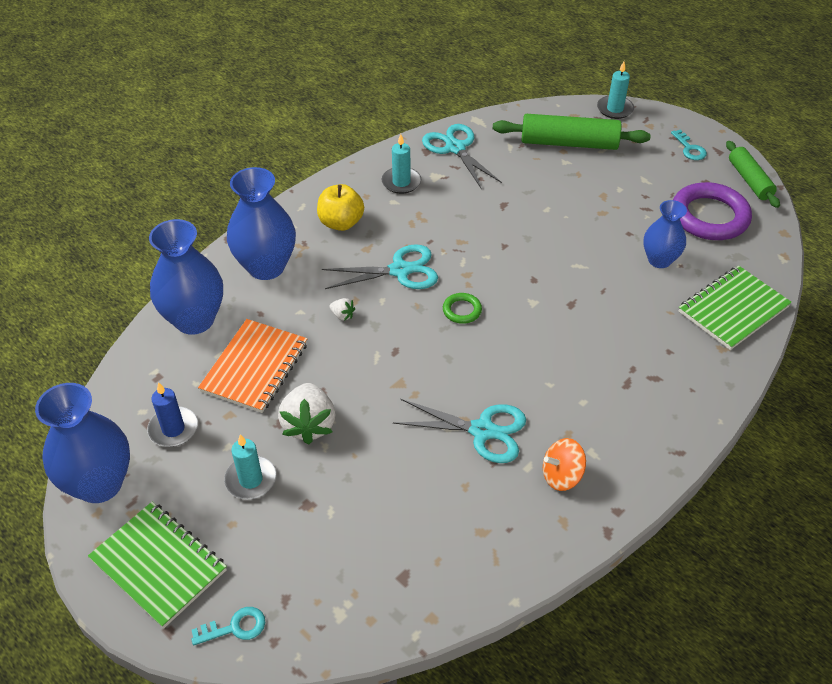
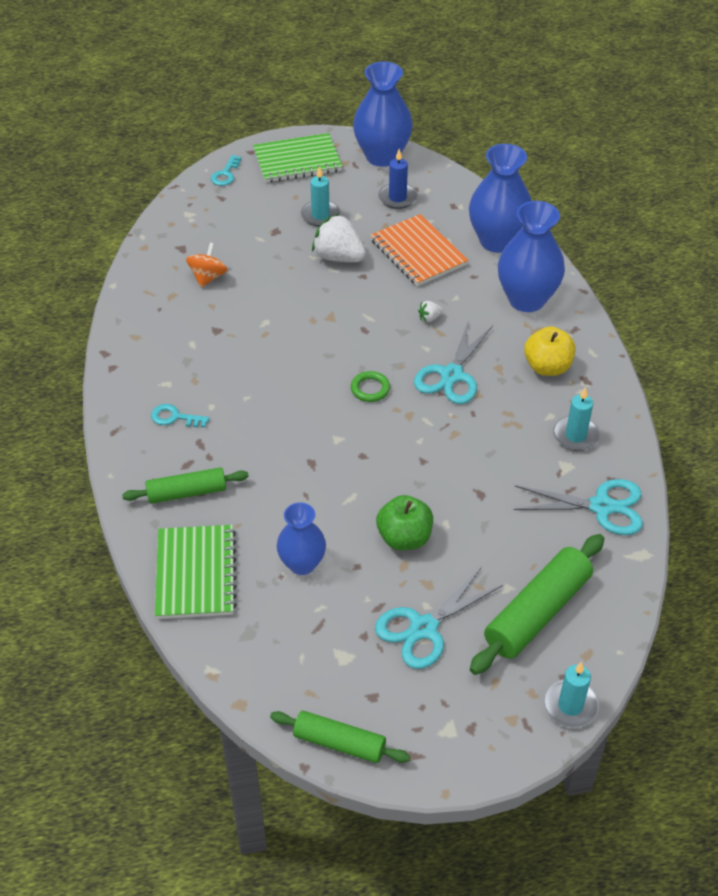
camera: 125 degrees right, 0 degrees up
turquoise scissors [393,399,526,463] -> turquoise scissors moved to [375,567,503,669]
orange spinning top [543,438,586,491] -> orange spinning top moved to [186,243,228,288]
turquoise key [671,130,707,160] -> turquoise key moved to [151,404,209,428]
purple ring [673,182,752,240] -> none
none -> green rolling pin [122,467,249,504]
none -> green apple [376,495,433,550]

